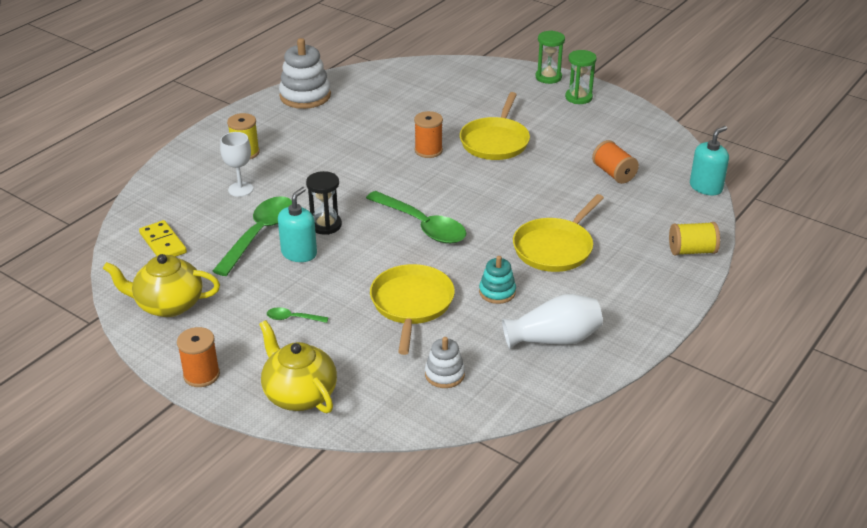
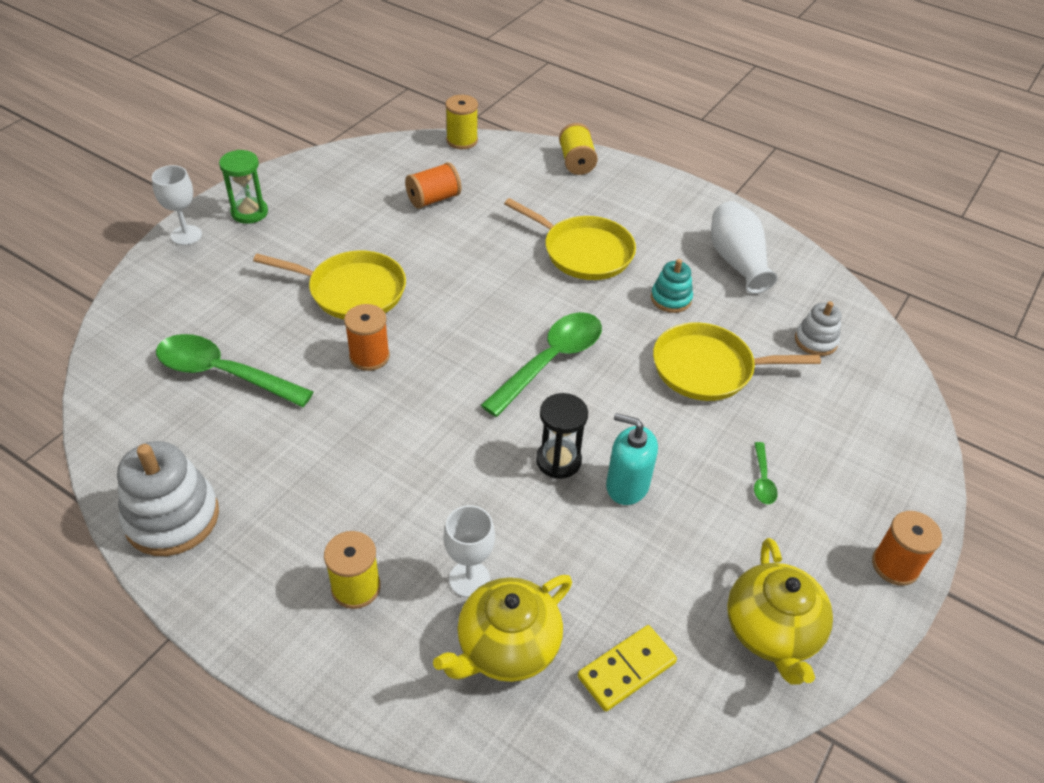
camera: 95 degrees left, 10 degrees up
green spoon [213,196,292,276] -> green spoon moved to [156,334,313,407]
yellow teapot [259,320,337,413] -> yellow teapot moved to [433,575,572,682]
green hourglass [535,30,565,84] -> white goblet [152,165,202,245]
turquoise soap dispenser [690,126,729,195] -> yellow spool [445,95,478,149]

